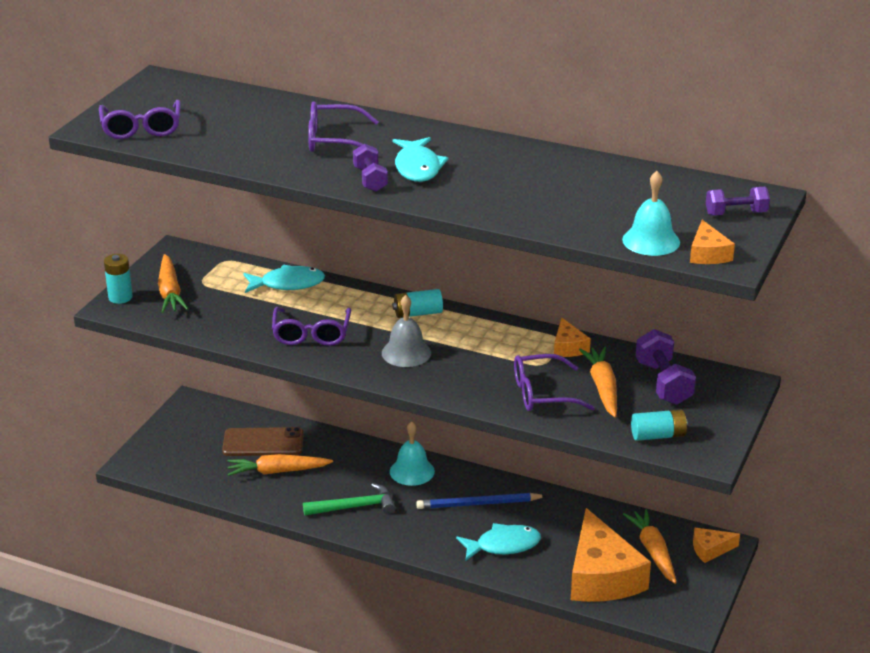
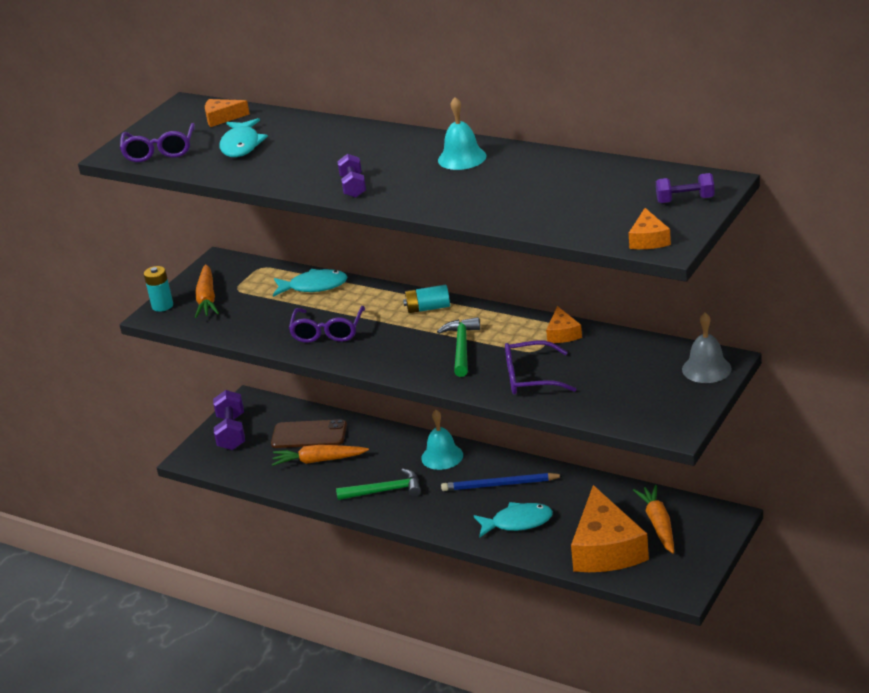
camera: 10 degrees right, 0 degrees up
purple glasses [308,101,379,152] -> none
grey bell [382,295,431,367] -> grey bell moved to [682,313,732,383]
turquoise fish [392,137,448,182] -> turquoise fish moved to [220,118,268,157]
orange carrot [579,347,617,417] -> none
turquoise bell [622,171,680,256] -> turquoise bell moved to [438,97,487,170]
turquoise battery [631,410,688,441] -> none
purple dumbbell [635,329,696,405] -> purple dumbbell moved to [213,390,245,450]
orange cheese [693,528,740,563] -> orange cheese moved to [205,99,250,127]
none -> green hammer [437,317,480,377]

